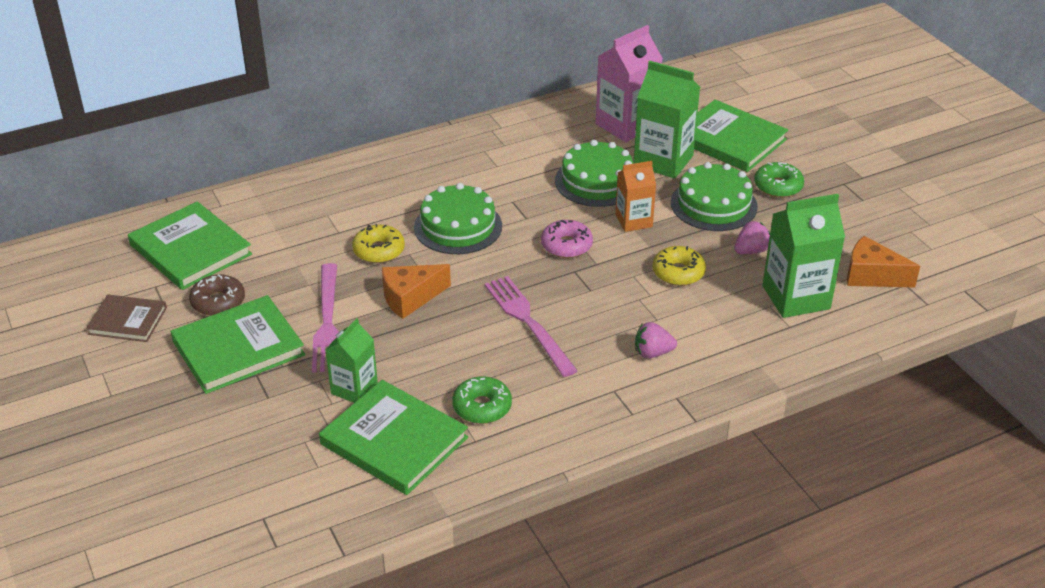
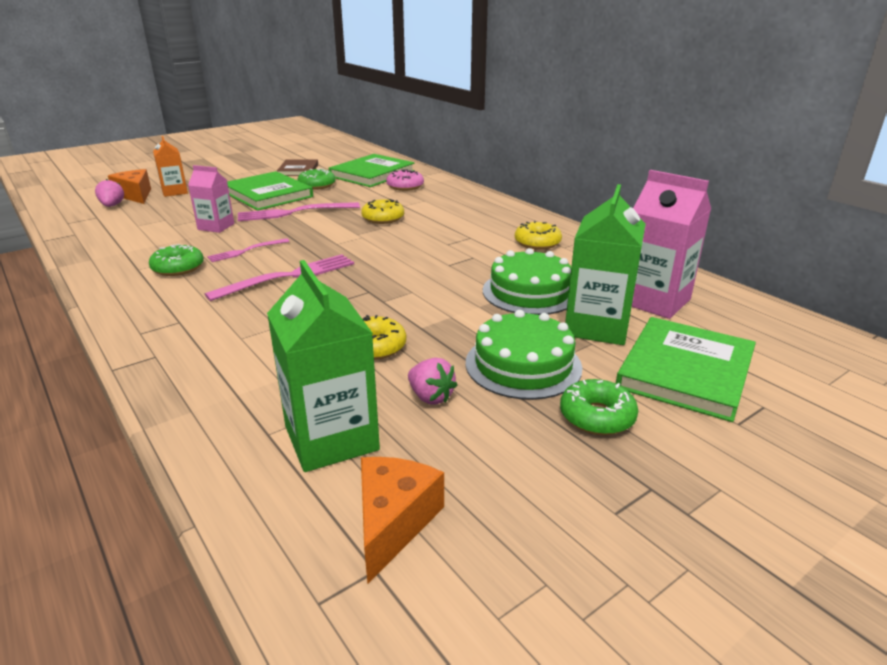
camera: 80 degrees right, 10 degrees down
brown donut [189,274,245,316] -> green donut [298,169,335,190]
green book [319,380,468,495] -> none
green carton [325,318,378,403] -> pink carton [188,165,234,233]
orange cheese [382,264,451,319] -> orange cheese moved to [108,169,151,204]
green cake [414,183,502,254] -> none
pink donut [541,220,593,258] -> pink donut moved to [386,170,424,191]
orange carton [615,161,656,232] -> orange carton moved to [153,136,188,197]
pink strawberry [635,322,677,358] -> pink strawberry moved to [95,179,124,207]
none -> pink fork [207,238,289,262]
none -> yellow donut [515,221,562,250]

